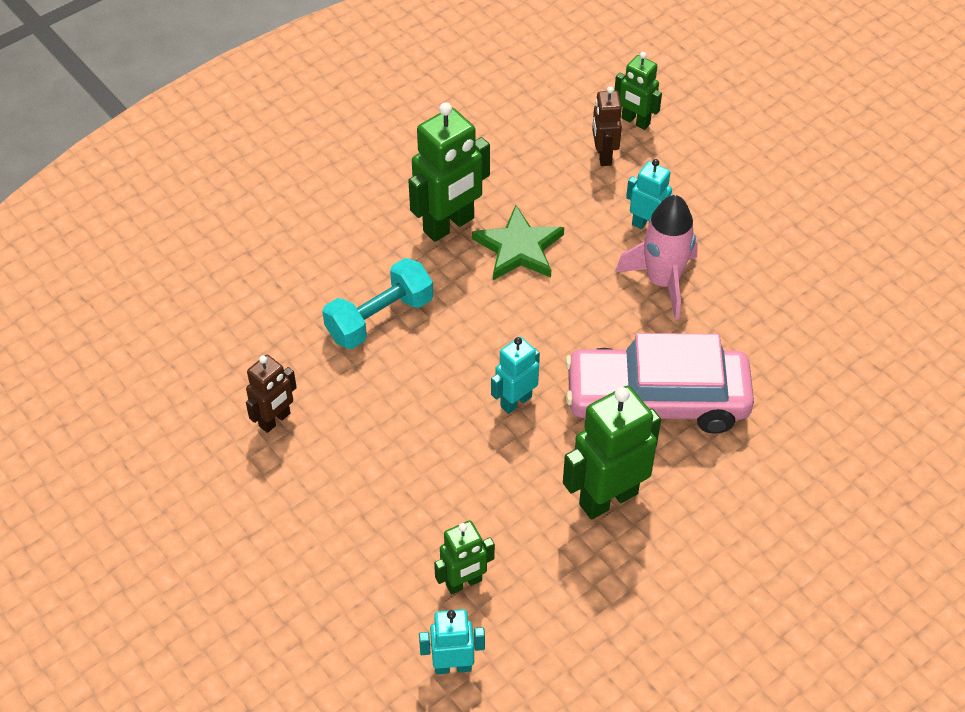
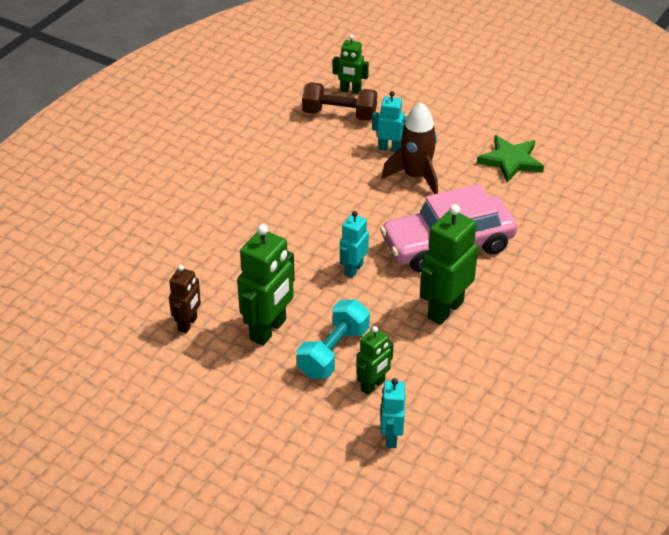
camera: 20 degrees left, 10 degrees down
turquoise dumbbell [322,258,433,349] -> turquoise dumbbell moved to [297,299,370,379]
green robot [408,102,490,242] -> green robot moved to [237,224,295,346]
turquoise robot [419,609,485,674] -> turquoise robot turned 60 degrees counterclockwise [380,378,406,448]
green star [472,205,564,280] -> green star moved to [477,135,544,183]
brown robot [592,86,622,166] -> brown dumbbell [302,82,377,121]
pink rocket [616,195,698,320] -> brown rocket [382,102,438,194]

